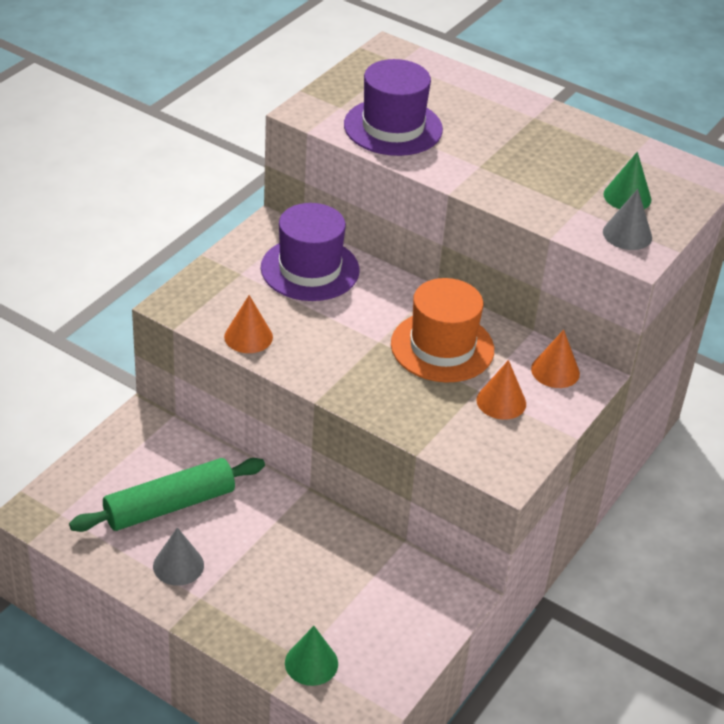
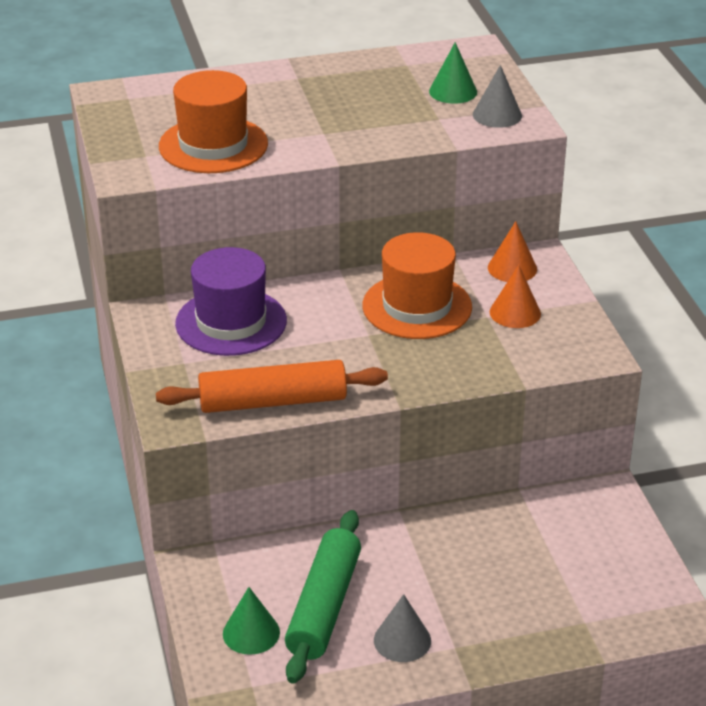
camera: 45 degrees left, 5 degrees down
orange cone [224,295,273,353] -> orange rolling pin [156,360,388,413]
green cone [285,626,338,686] -> green cone moved to [223,587,280,655]
purple hat [344,59,443,156] -> orange hat [159,70,268,173]

